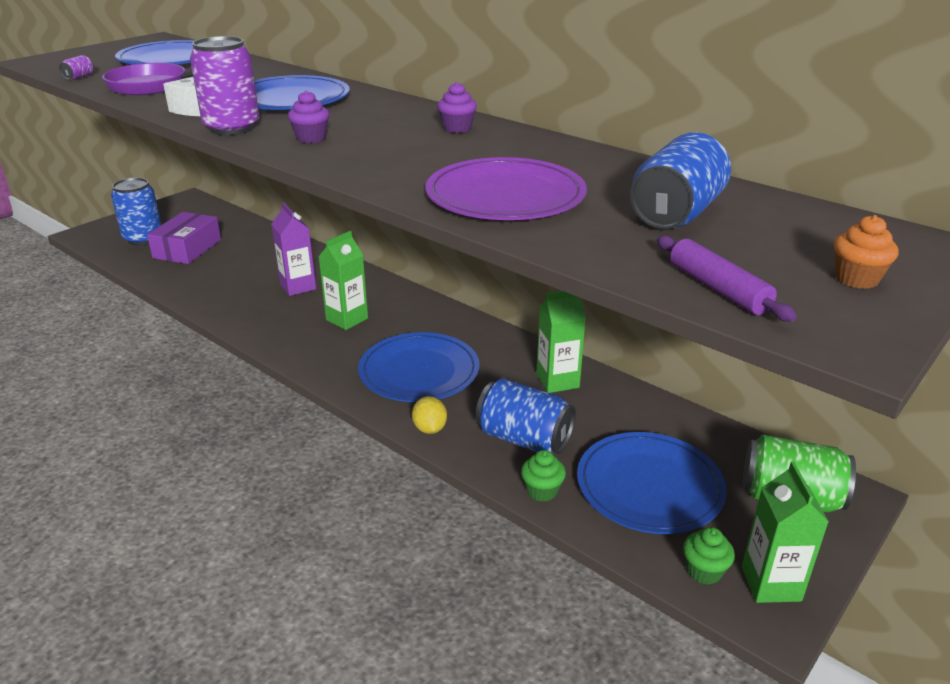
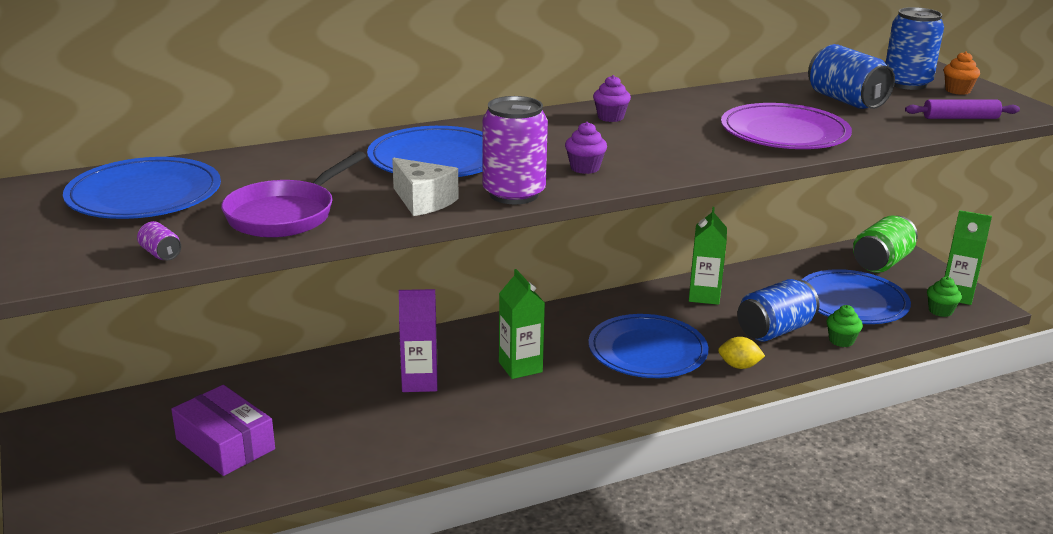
camera: 65 degrees left, 5 degrees down
blue can [111,178,162,245] -> blue can moved to [885,7,944,90]

